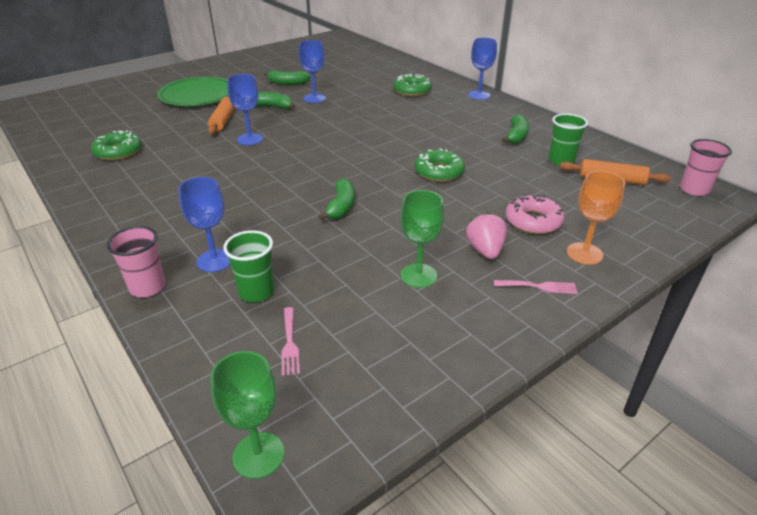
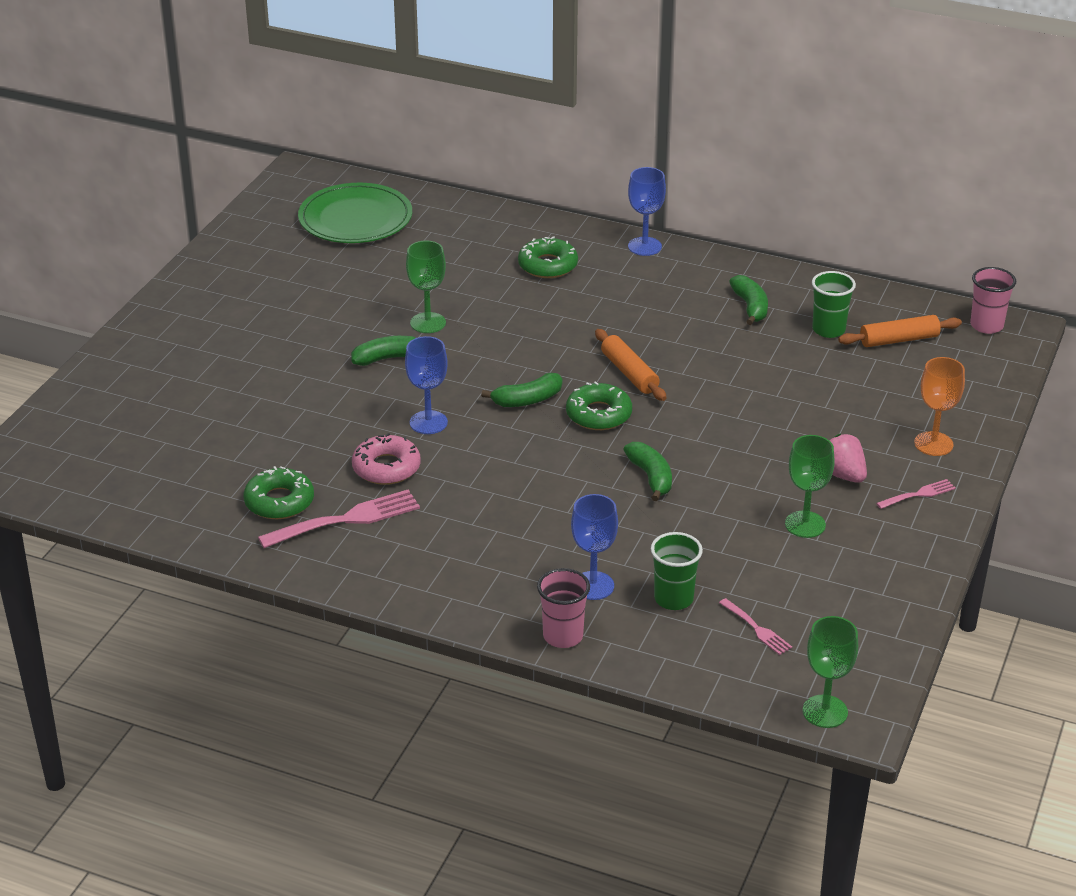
camera: 30 degrees left, 0 degrees up
green plate [157,76,228,106] -> green plate moved to [298,183,412,243]
orange rolling pin [208,96,235,135] -> orange rolling pin moved to [595,329,667,401]
green banana [264,70,311,85] -> green banana moved to [481,373,562,407]
blue goblet [299,40,326,103] -> green goblet [406,241,446,333]
green donut [415,148,465,182] -> green donut moved to [566,381,632,430]
pink donut [506,194,564,234] -> pink donut moved to [352,433,421,485]
none -> pink fork [258,490,420,548]

